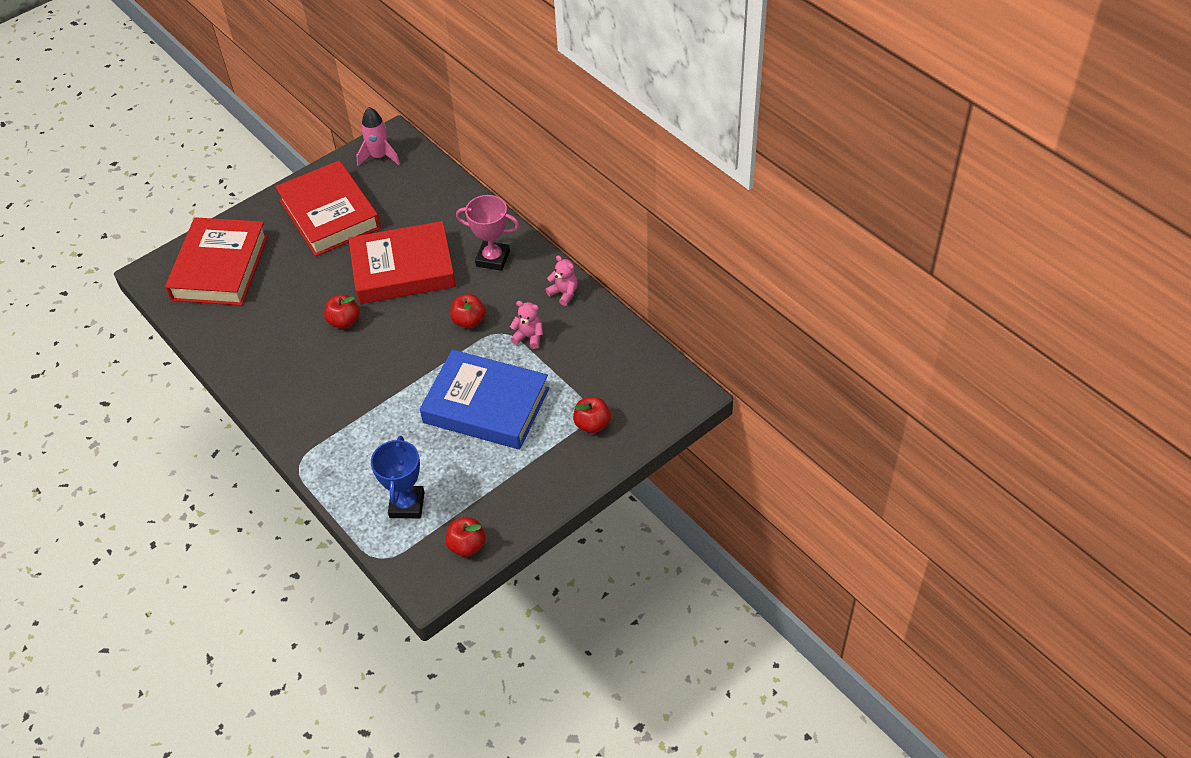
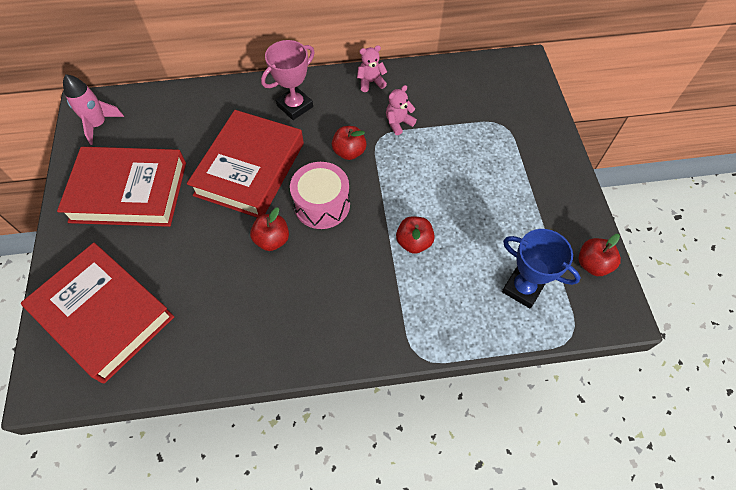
camera: 60 degrees left, 10 degrees up
blue book [420,350,549,449] -> none
red apple [573,397,611,433] -> red apple moved to [396,216,435,254]
none -> pink drum [290,162,350,229]

